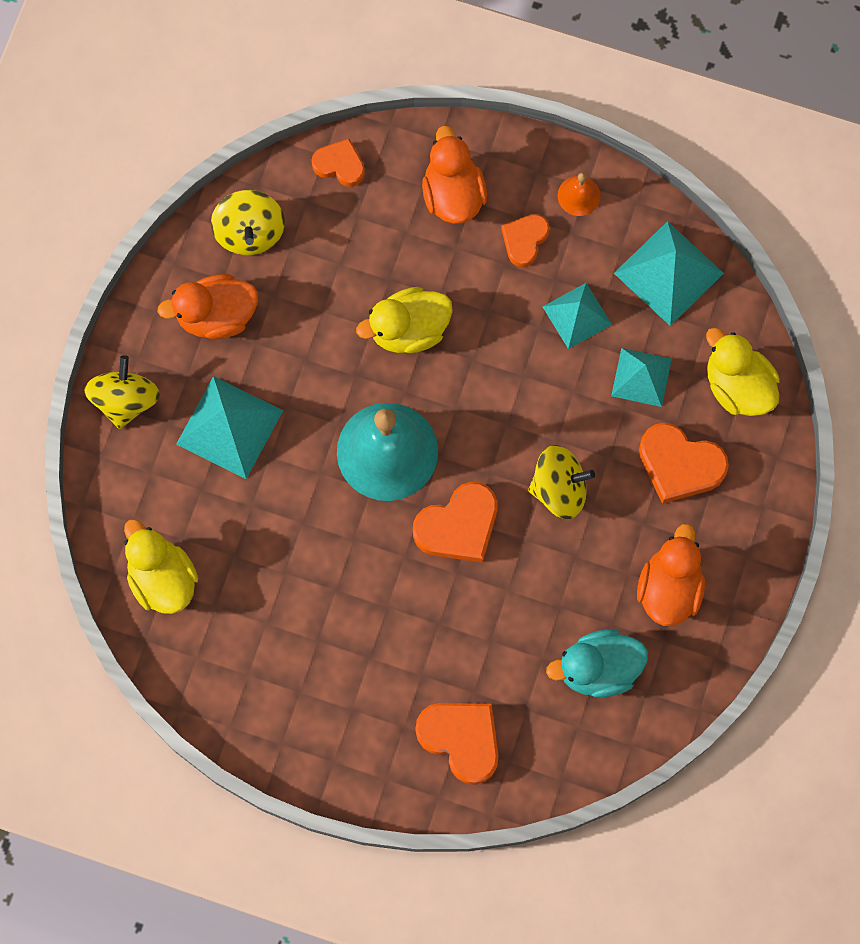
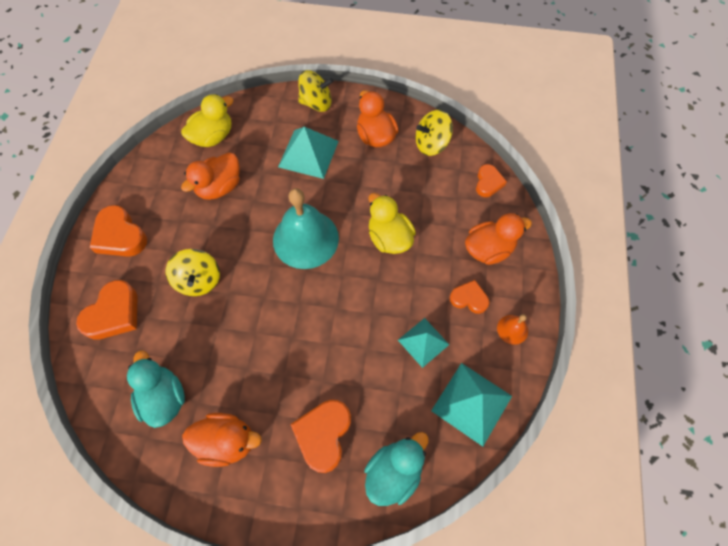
camera: 80 degrees right, 10 degrees down
orange heart [413,482,497,563] -> orange heart moved to [89,205,147,257]
yellow spinning top [528,445,595,519] -> yellow spinning top moved to [166,249,220,296]
turquoise pyramid [611,348,672,407] -> none
yellow duck [706,327,780,416] -> turquoise duck [365,432,429,506]
none -> orange duck [181,153,240,200]

